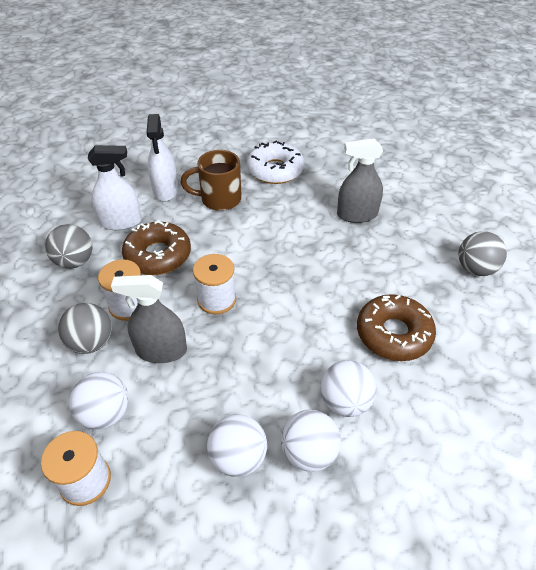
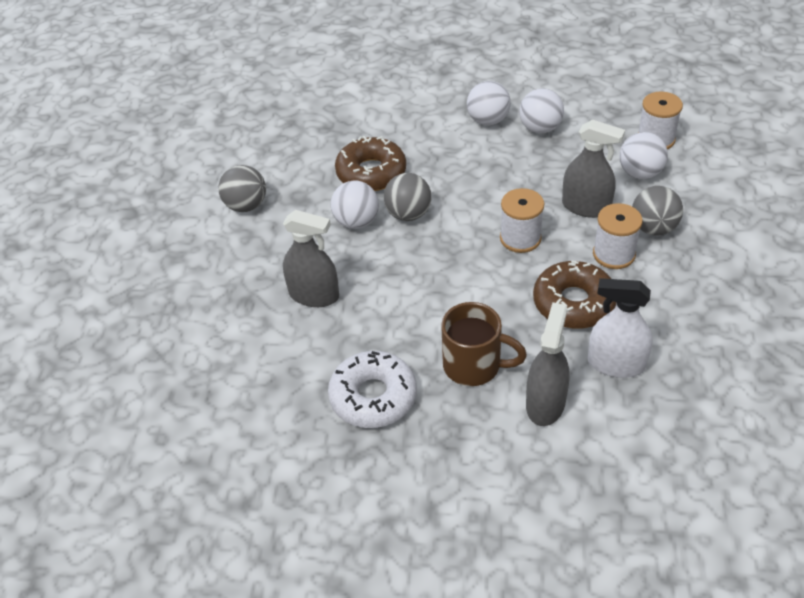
camera: 155 degrees left, 0 degrees up
grey ball [45,224,92,269] -> grey ball moved to [383,173,431,221]
white spray bottle [147,114,179,201] -> grey spray bottle [526,302,570,426]
white ball [320,360,377,417] -> white ball moved to [331,181,379,229]

